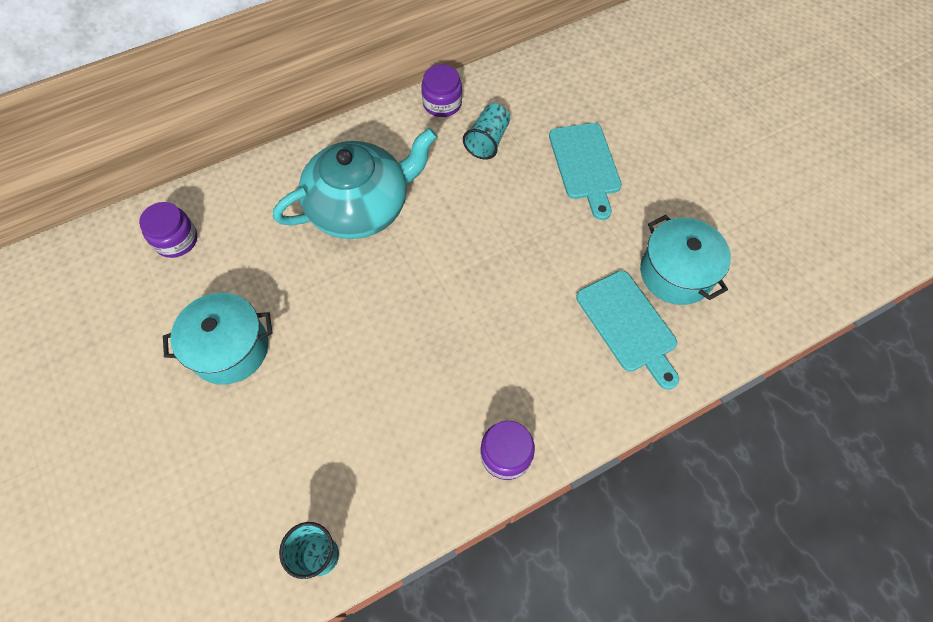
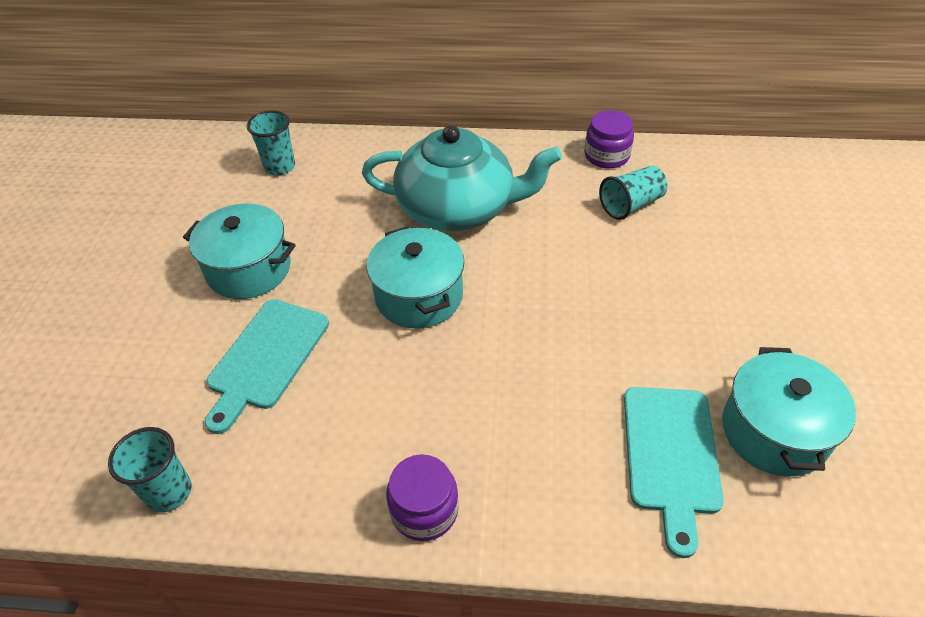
camera: 35 degrees right, 15 degrees down
purple jar [139,202,197,258] -> turquoise cup [247,110,295,175]
turquoise cutting board [549,123,622,220] -> turquoise cutting board moved to [205,299,329,434]
none -> turquoise pot [367,226,464,329]

